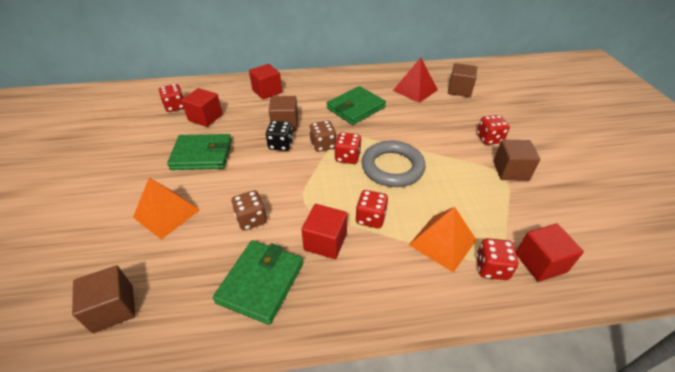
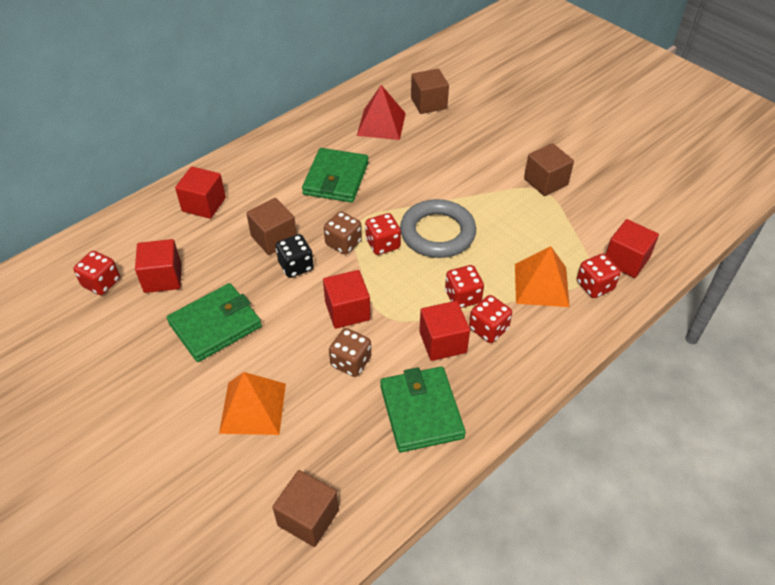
camera: 35 degrees left, 5 degrees up
red dice [477,115,510,145] -> red dice moved to [469,295,512,343]
none -> red cube [323,270,370,329]

